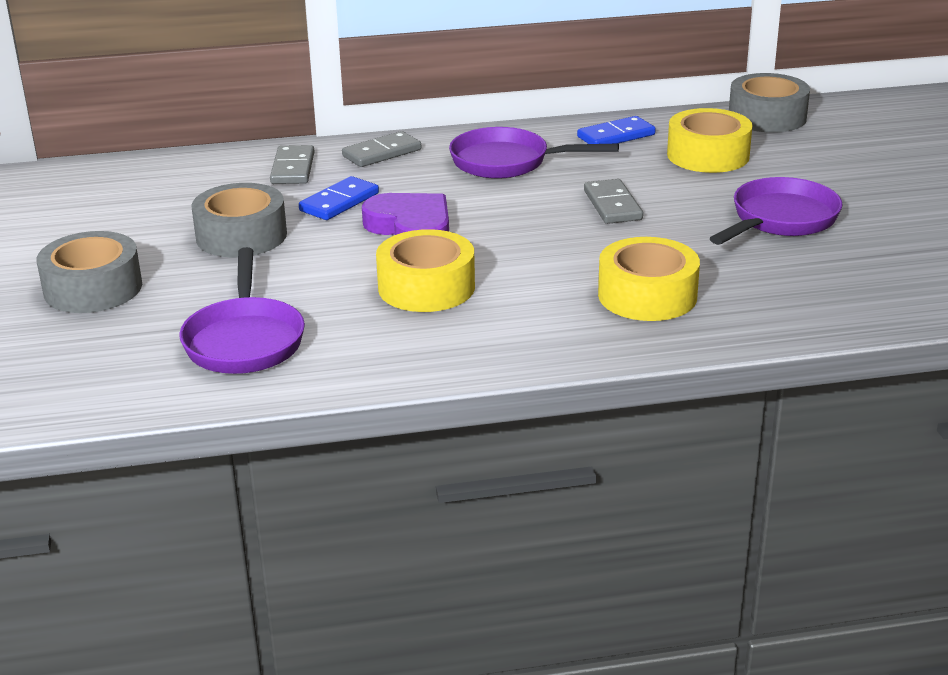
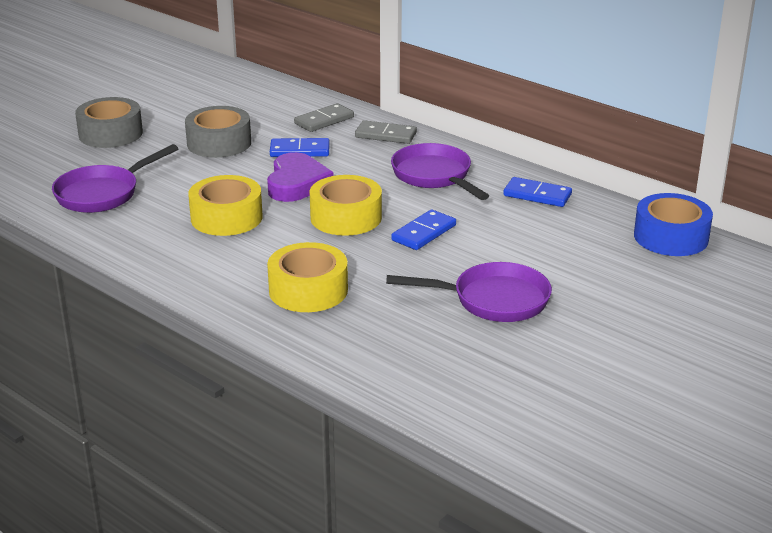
camera: 50 degrees right, 0 degrees up
grey domino [584,179,643,224] -> blue domino [391,209,456,250]
yellow tape [667,108,753,173] -> yellow tape moved to [309,175,382,236]
grey tape [729,73,810,133] -> blue tape [634,193,713,256]

